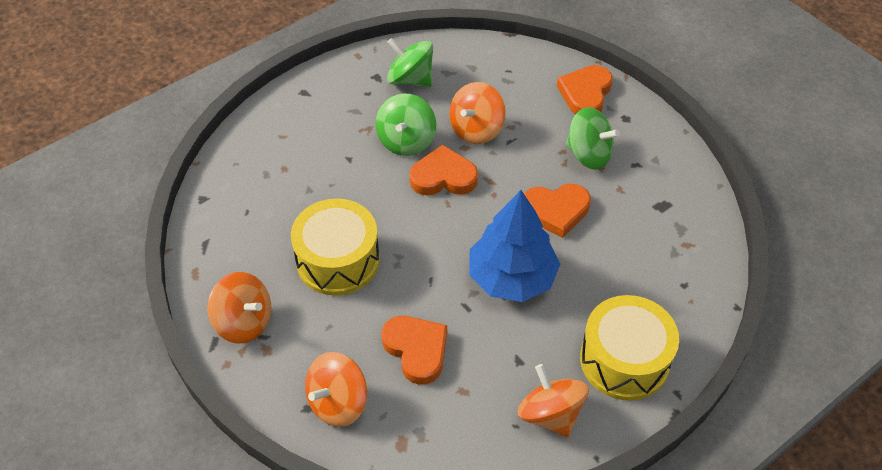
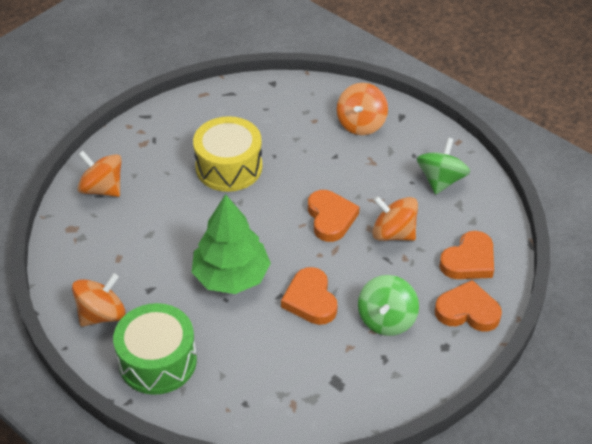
camera: 80 degrees right, 5 degrees down
orange spinning top [207,272,271,344] -> orange spinning top moved to [337,83,388,135]
green spinning top [376,93,436,156] -> none
orange heart [381,316,447,385] -> orange heart moved to [439,231,494,279]
blue tree [469,190,560,302] -> green tree [191,194,271,294]
yellow drum [580,295,679,401] -> green drum [113,303,197,395]

